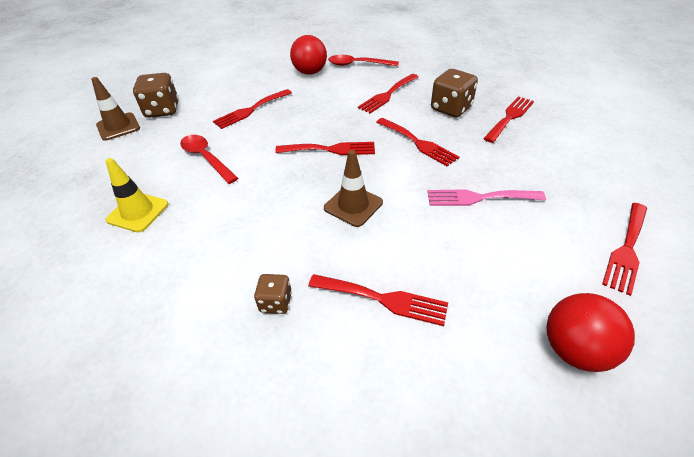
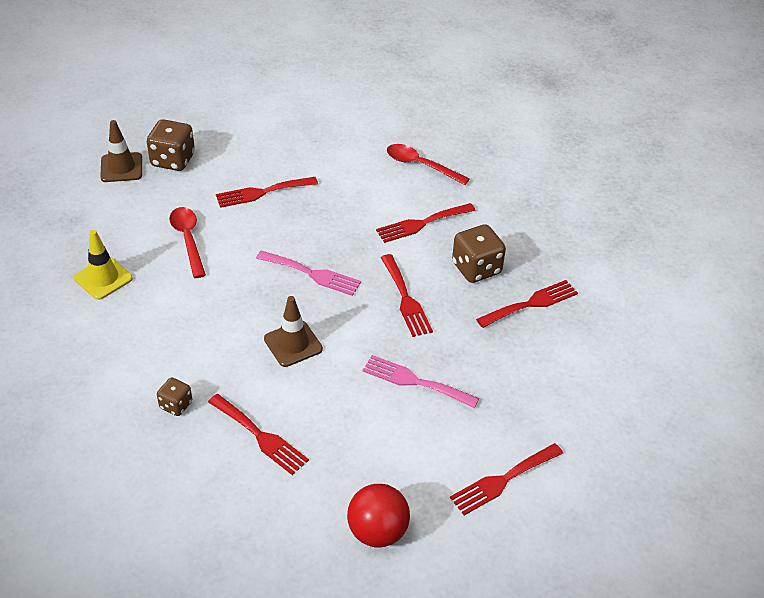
camera: 20 degrees right, 0 degrees up
red fork [275,142,375,155] -> pink fork [256,251,361,296]
red ball [290,35,327,75] -> none

